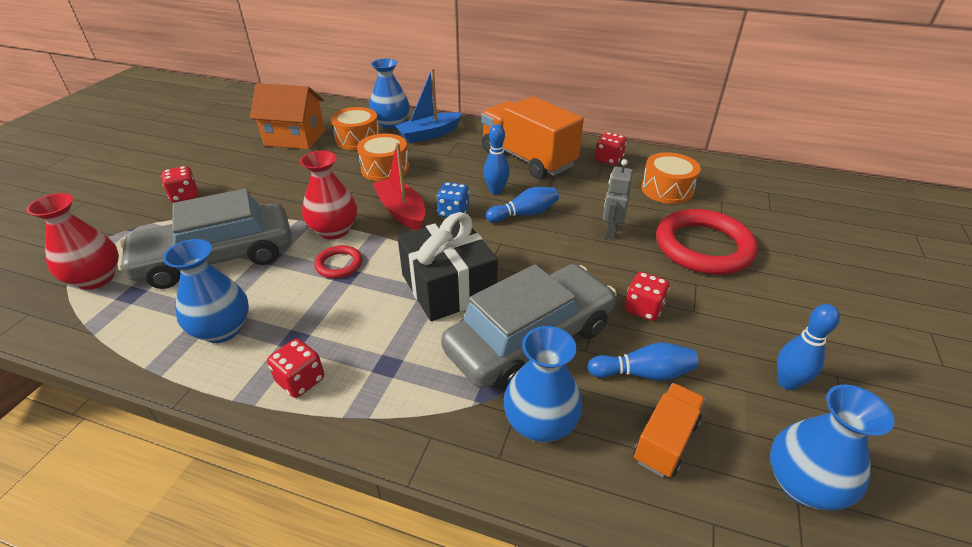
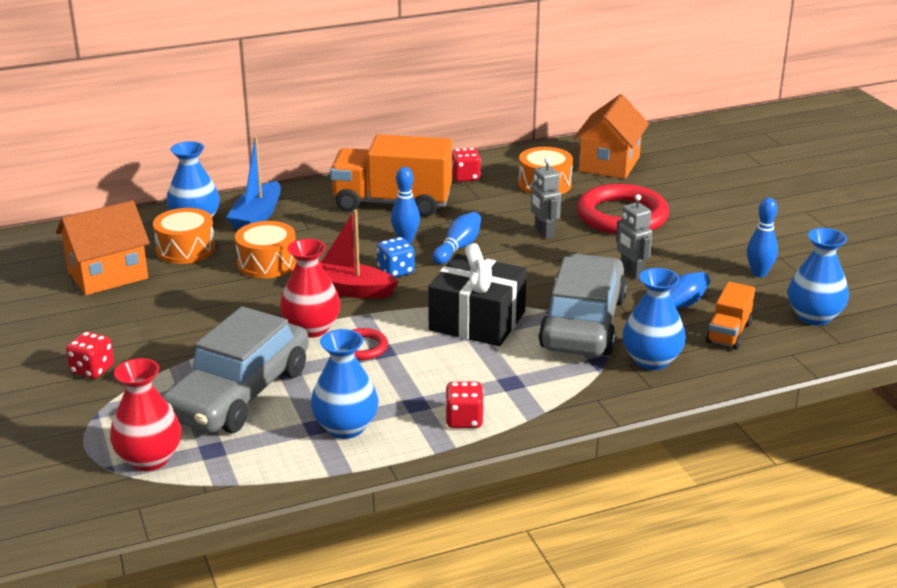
camera: 40 degrees left, 10 degrees down
red dice [625,272,670,321] -> grey robot [616,194,652,279]
orange truck [633,383,706,477] -> orange truck turned 150 degrees counterclockwise [706,282,755,349]
none -> orange house [574,94,649,179]

